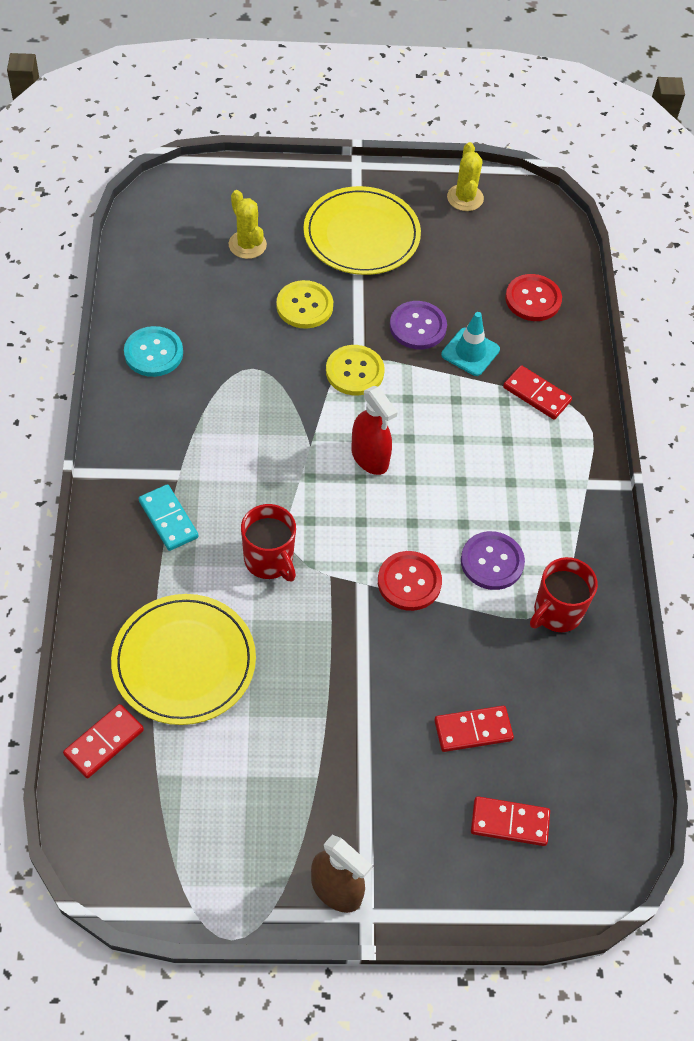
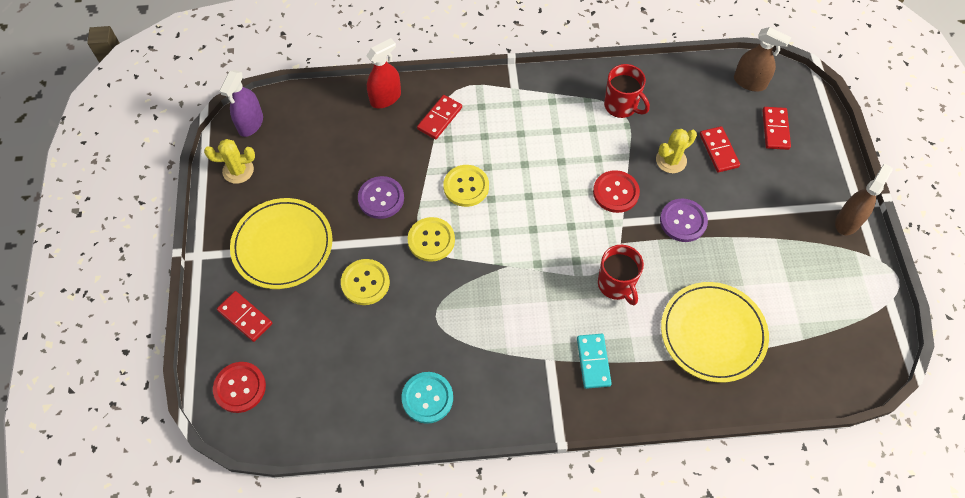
camera: 90 degrees left, 5 degrees up
red domino [63,704,144,778] -> red domino moved to [217,291,272,342]
turquoise domino [139,484,199,551] -> turquoise domino turned 60 degrees counterclockwise [577,334,612,389]
yellow cactus [229,190,267,259] -> yellow cactus moved to [656,129,697,173]
red mug [241,504,296,581] -> red mug turned 105 degrees clockwise [598,245,644,305]
red spray bottle [351,386,397,475] -> red spray bottle moved to [366,38,401,109]
turquoise traffic cone [441,312,500,376] -> none
purple button [461,531,525,590] -> purple button moved to [660,199,708,242]
red button [505,274,562,321] -> red button moved to [213,362,266,413]
none -> purple spray bottle [220,70,263,137]
none -> yellow button [443,165,489,207]
none -> brown spray bottle [734,27,791,92]

